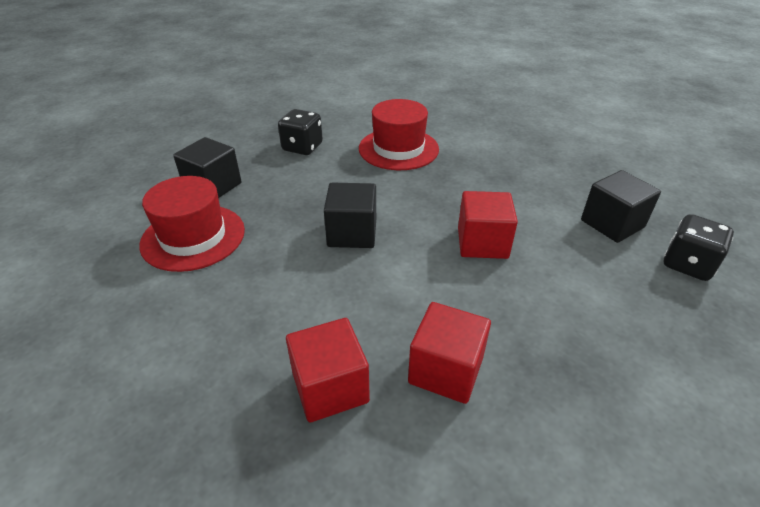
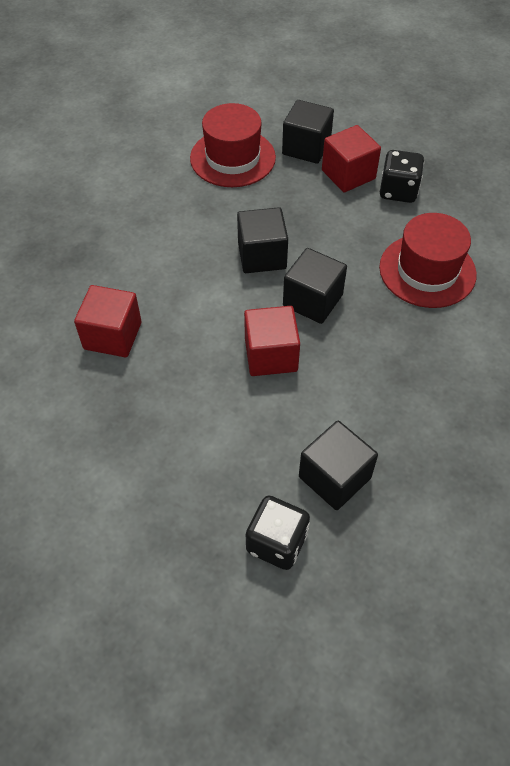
camera: 80 degrees right, 15 degrees up
red cube [286,318,370,422] -> red cube moved to [322,125,381,192]
none -> black cube [283,248,347,324]

